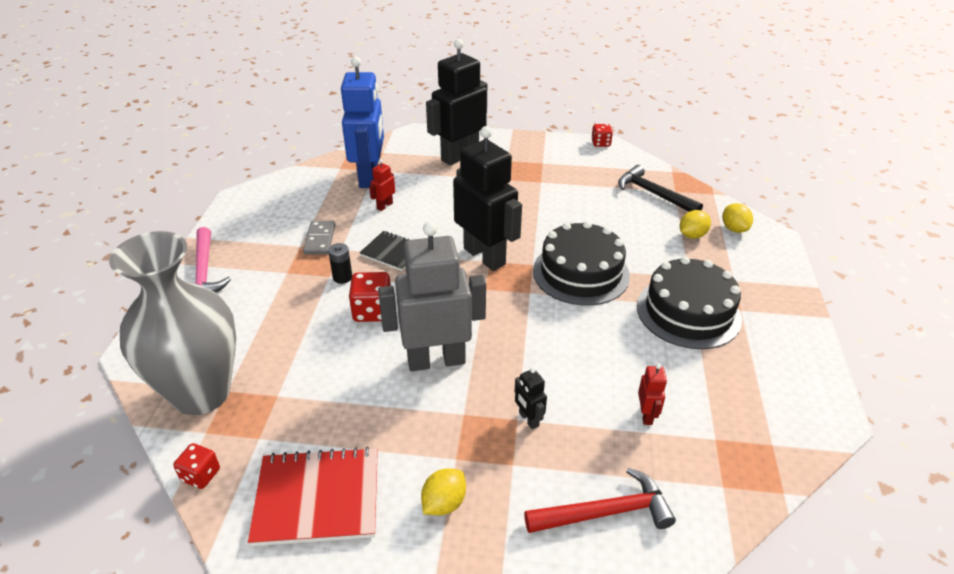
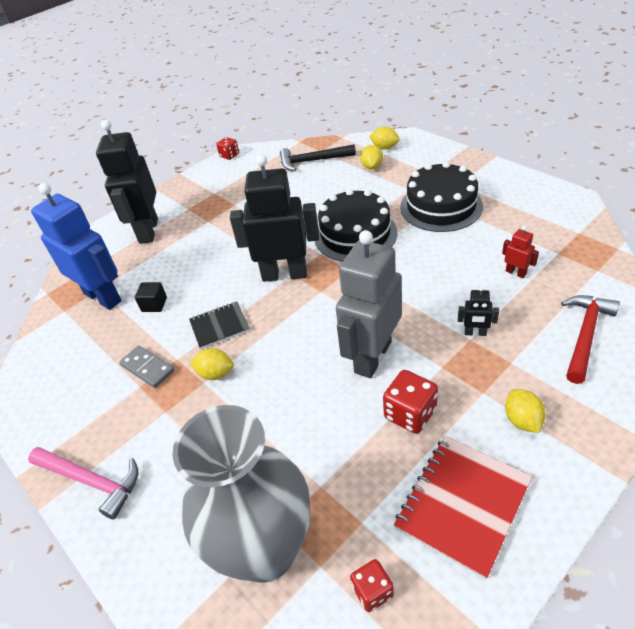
camera: 45 degrees left, 5 degrees up
black battery [328,243,352,284] -> yellow lemon [190,348,234,380]
red dice [349,272,391,322] -> red dice moved to [383,370,438,434]
red robot [369,159,395,211] -> black cube [135,282,167,312]

